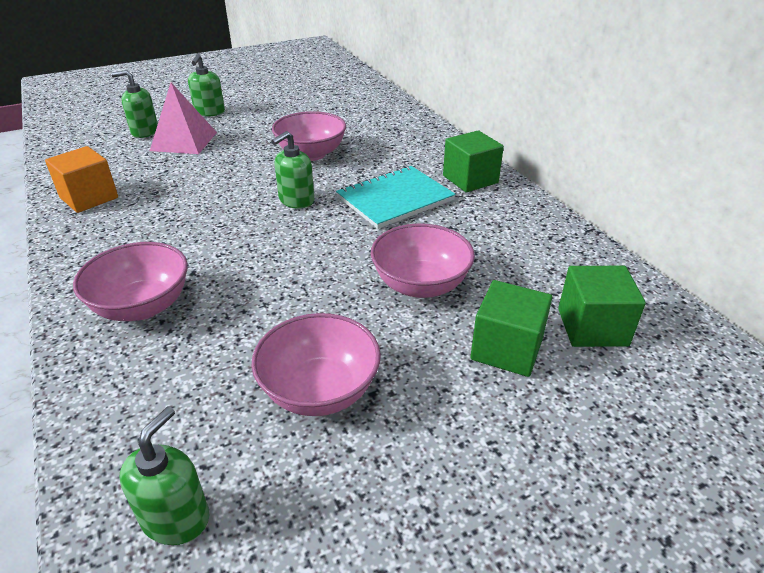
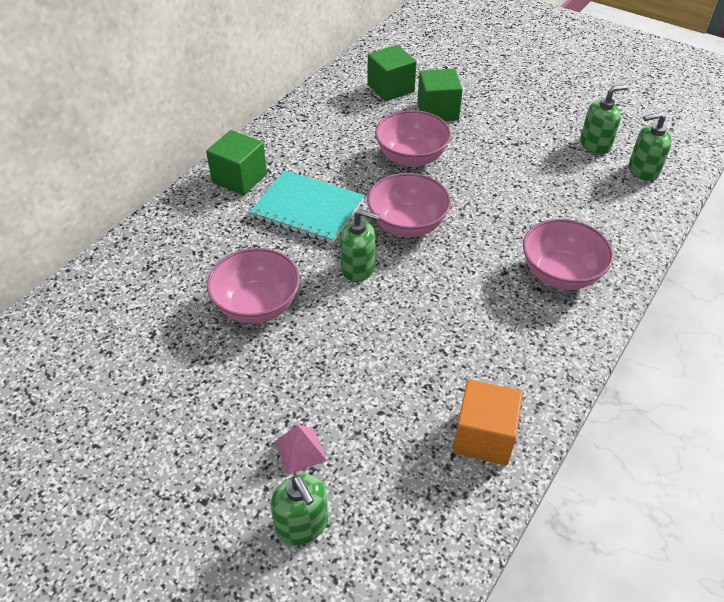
camera: 120 degrees left, 10 degrees up
pink pyramid [150,83,217,154] -> pink pyramid [275,425,327,475], size x0.54
green soap dispenser [188,54,225,116] -> green soap dispenser moved to [580,85,628,154]
pink bowl [252,313,381,416] -> pink bowl moved to [367,173,451,237]

